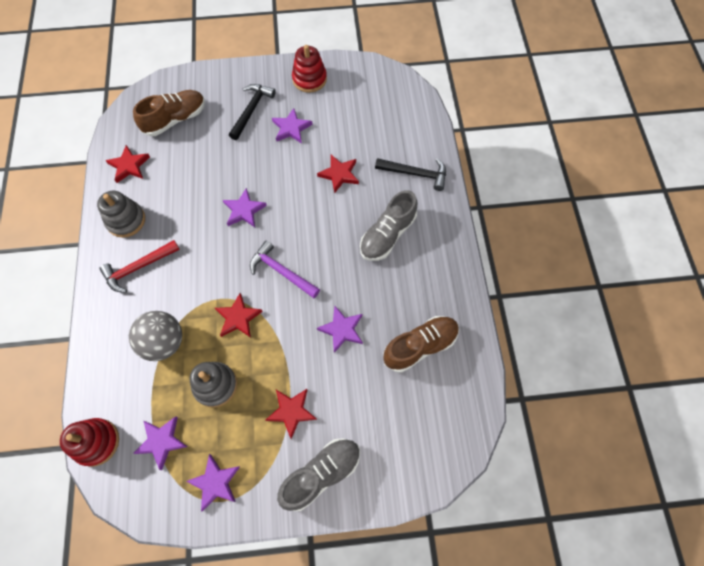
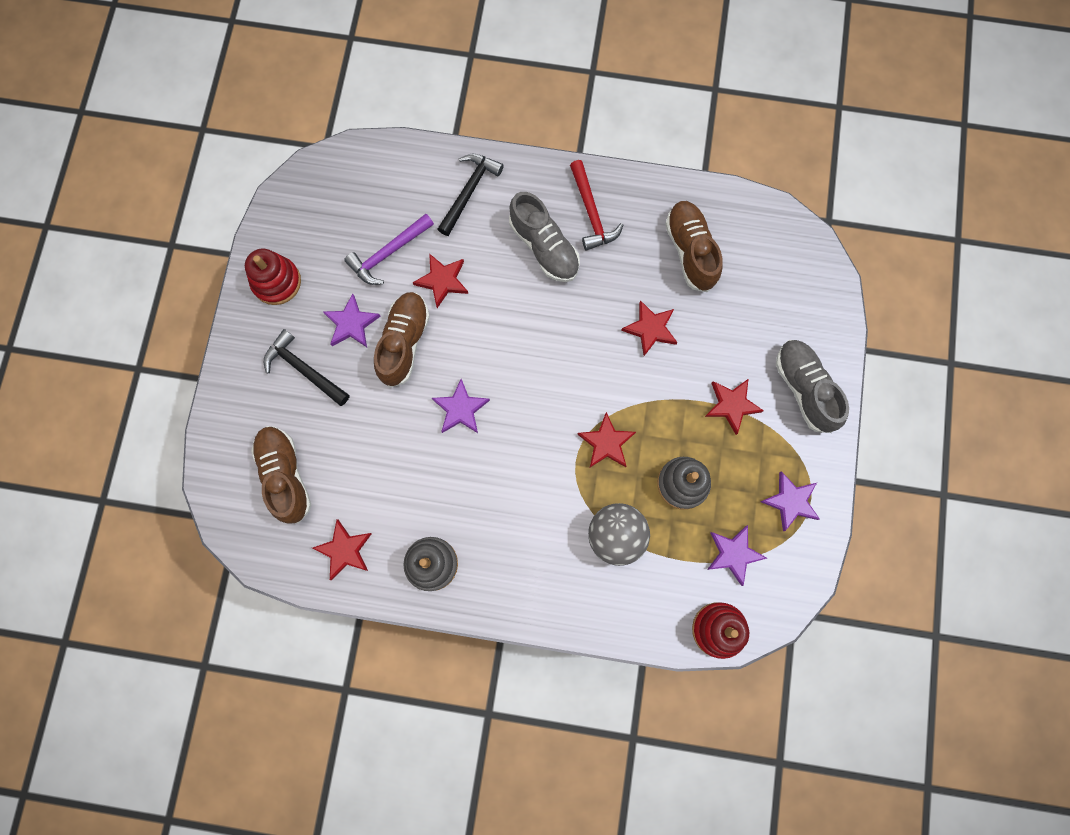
camera: 75 degrees left, 10 degrees up
red hammer [99,240,180,293] -> red hammer moved to [570,160,623,251]
purple hammer [250,240,320,298] -> purple hammer moved to [344,214,434,285]
purple star [317,305,363,353] -> red star [621,300,678,356]
none -> brown shoe [374,292,430,387]

